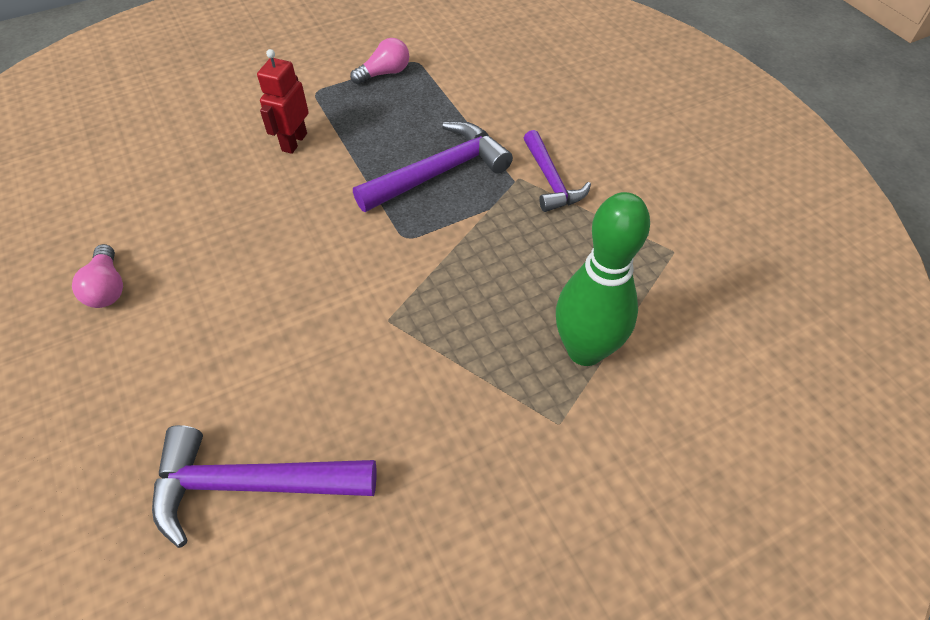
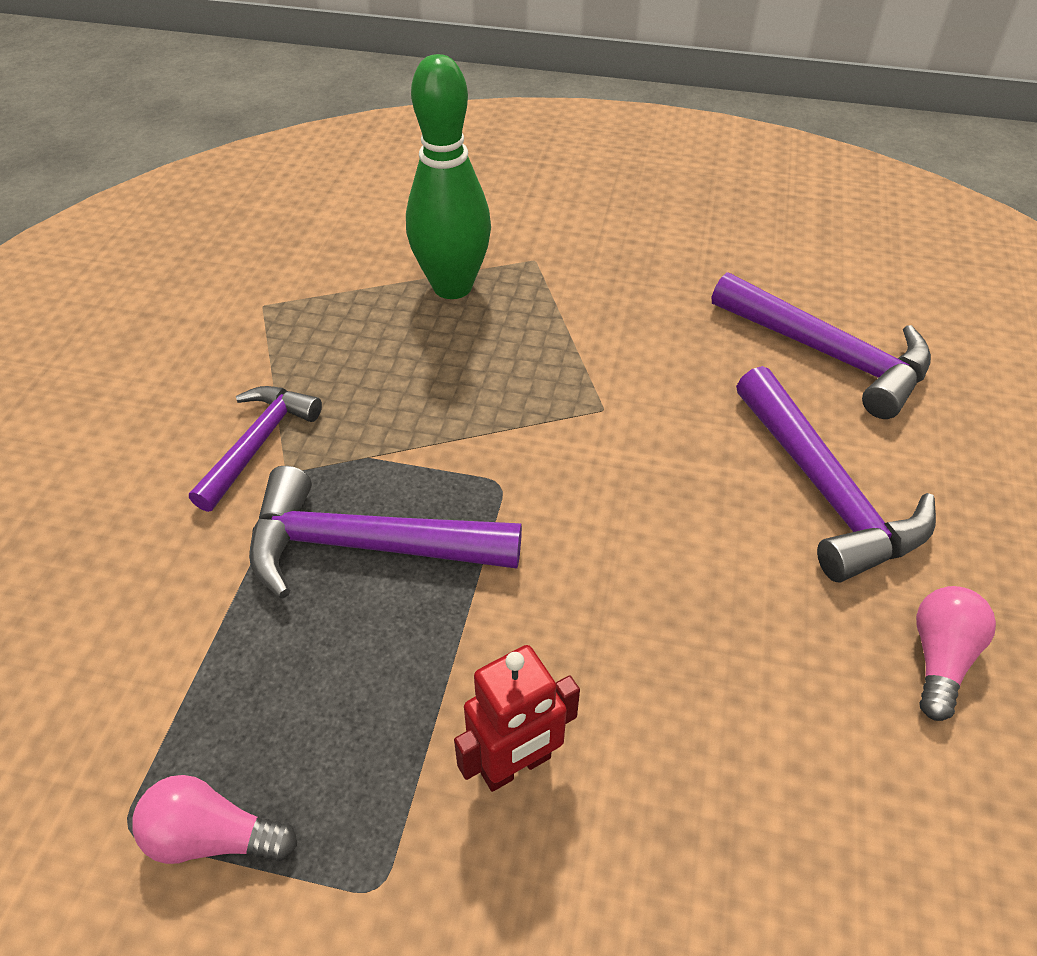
camera: 140 degrees left, 5 degrees down
none -> purple hammer [736,366,936,582]

